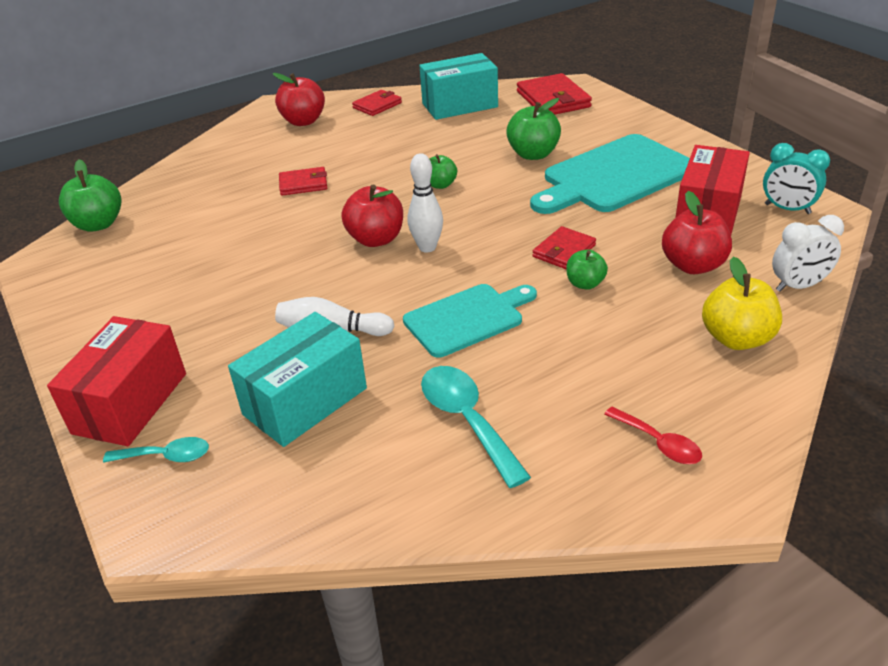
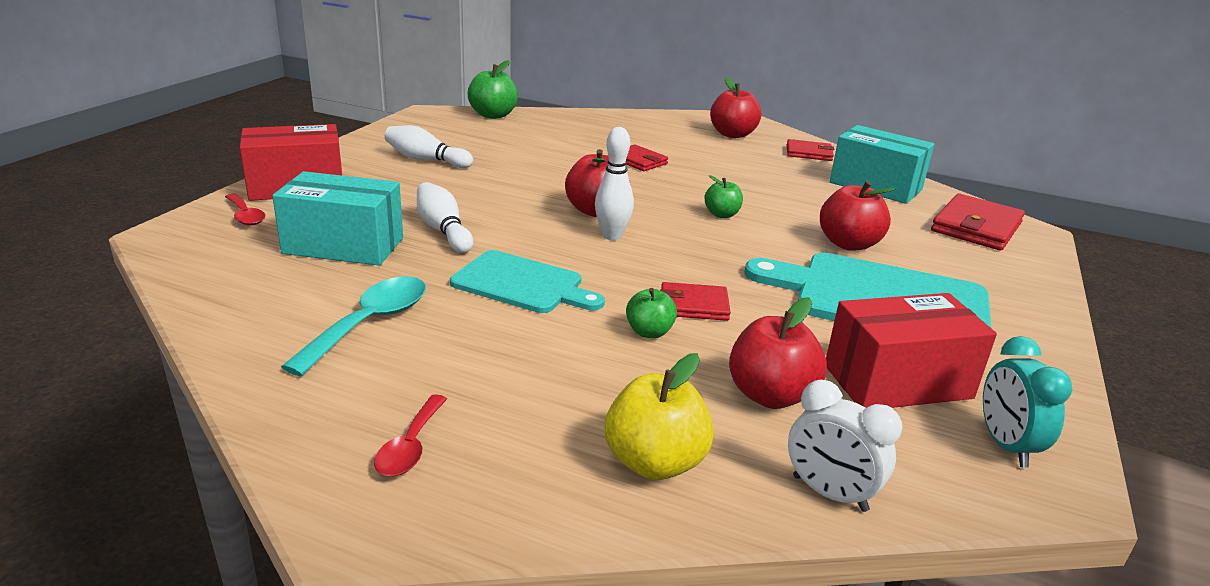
camera: 50 degrees right, 10 degrees down
turquoise spoon [103,437,209,463] -> red spoon [225,194,265,226]
green apple [506,98,561,160] -> red apple [820,181,895,251]
none -> white bowling pin [384,125,473,168]

